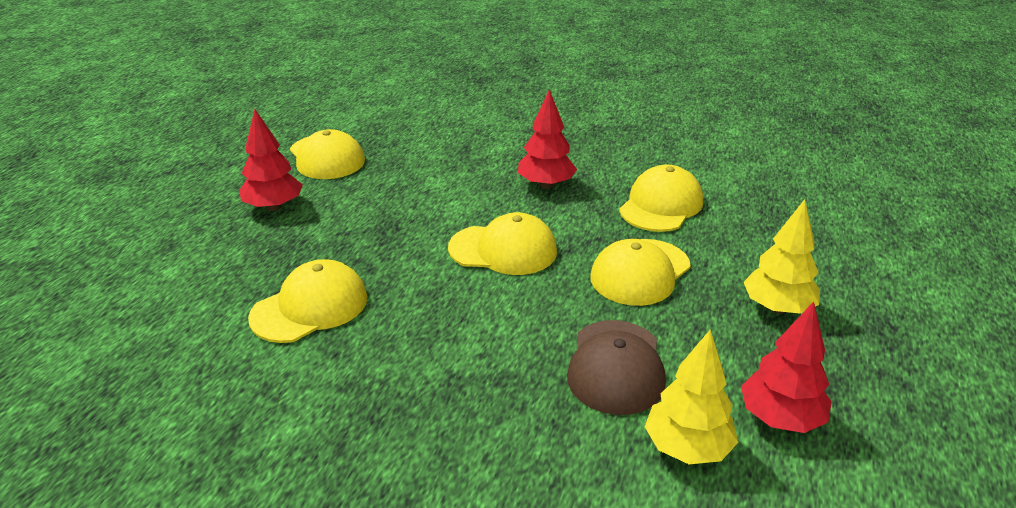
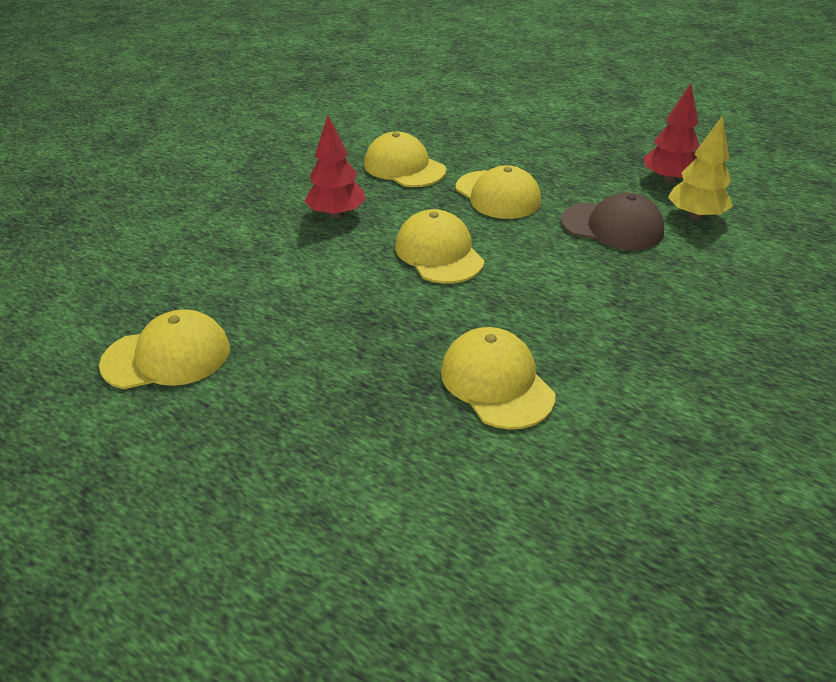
camera: 75 degrees left, 5 degrees up
red tree [239,109,303,211] -> none
yellow cap [448,212,557,275] -> yellow cap turned 45 degrees counterclockwise [395,209,485,284]
yellow tree [744,199,820,314] -> none

